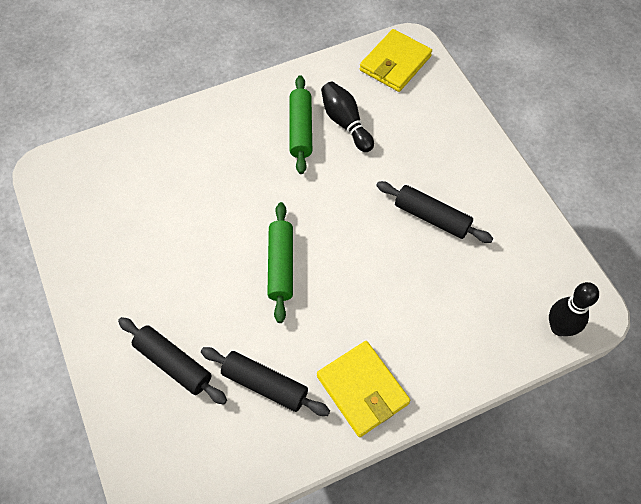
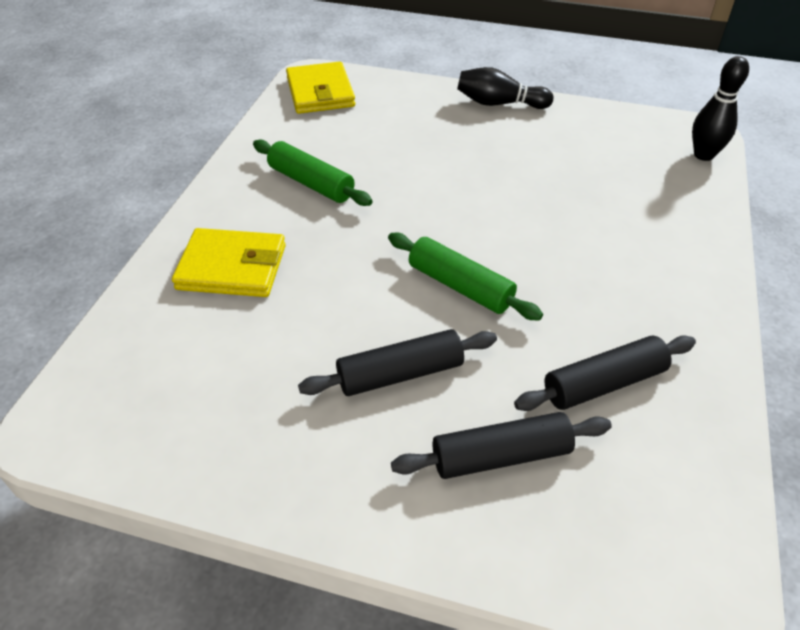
camera: 50 degrees left, 15 degrees down
yellow wallet [317,341,410,437] -> yellow wallet moved to [172,228,286,297]
black bowling pin [321,82,374,152] -> black bowling pin moved to [457,67,553,109]
black rolling pin [376,181,493,243] -> black rolling pin moved to [298,329,497,396]

